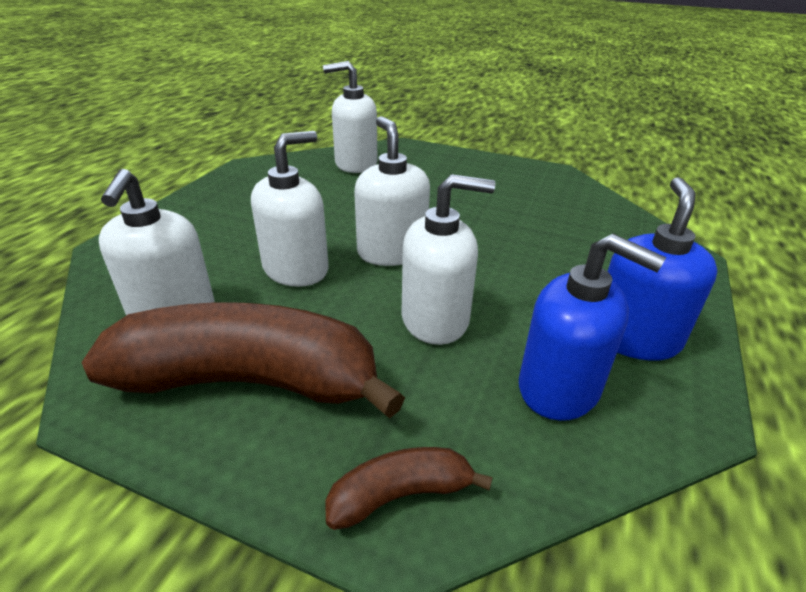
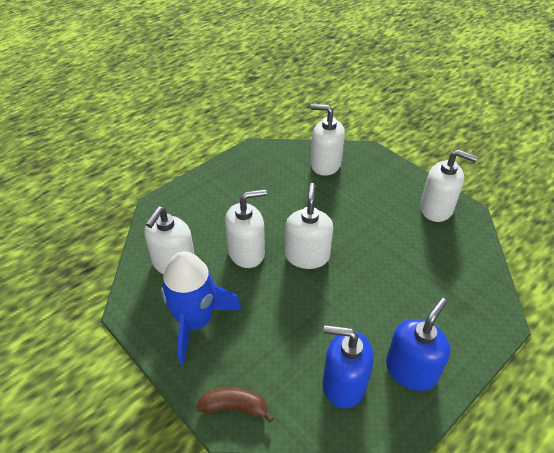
camera: 25 degrees right, 10 degrees up
brown banana [81,302,405,418] -> blue rocket [161,251,242,365]
white soap dispenser [401,174,495,345] -> white soap dispenser moved to [420,150,478,222]
blue soap dispenser [519,234,666,421] -> blue soap dispenser turned 135 degrees clockwise [323,325,374,408]

